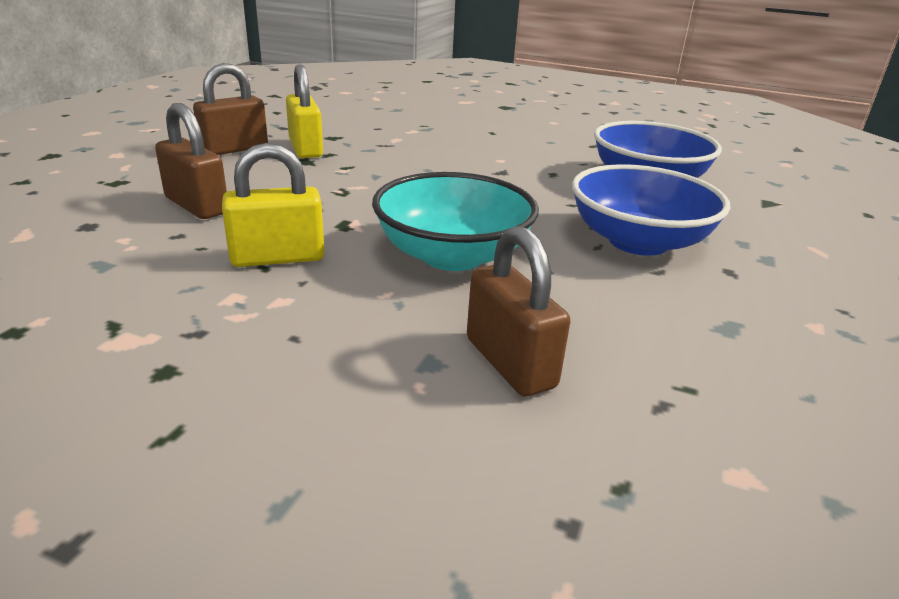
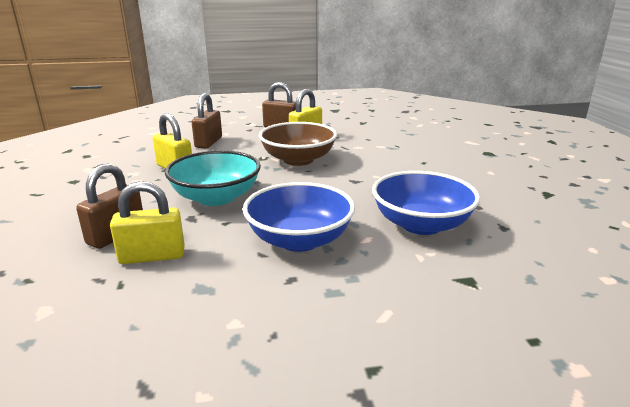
camera: 60 degrees right, 5 degrees down
none -> yellow padlock [110,181,185,264]
none -> brown bowl [259,122,337,166]

